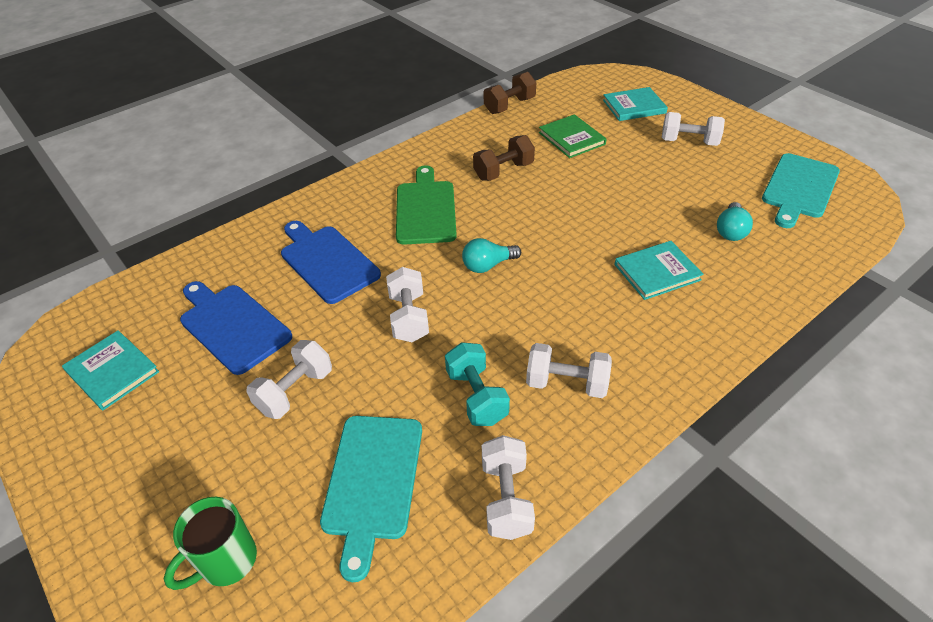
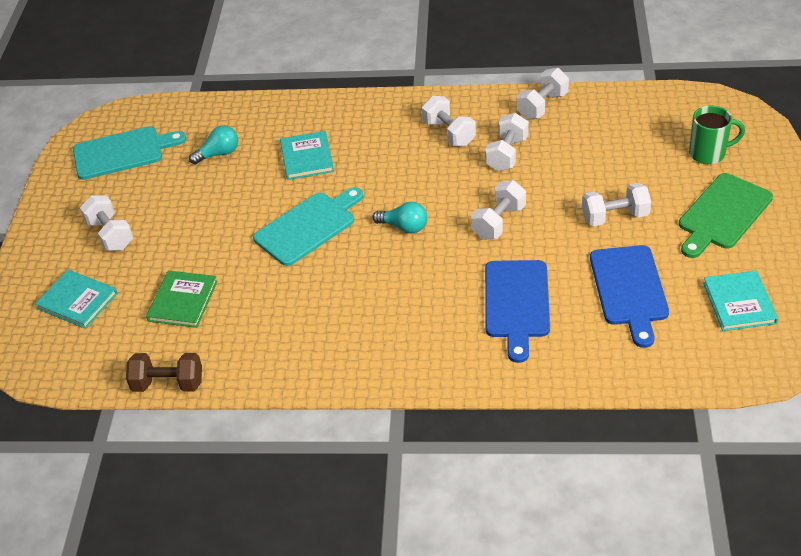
camera: 135 degrees left, 0 degrees up
turquoise cutting board [320,416,422,582] -> turquoise cutting board moved to [253,187,363,266]
green cutting board [396,166,457,245] -> green cutting board moved to [679,173,773,258]
turquoise dumbbell [445,342,510,426] -> white dumbbell [485,113,529,171]
brown dumbbell [473,135,535,181] -> none
turquoise book [614,241,704,300] -> turquoise book turned 60 degrees clockwise [280,131,334,180]

